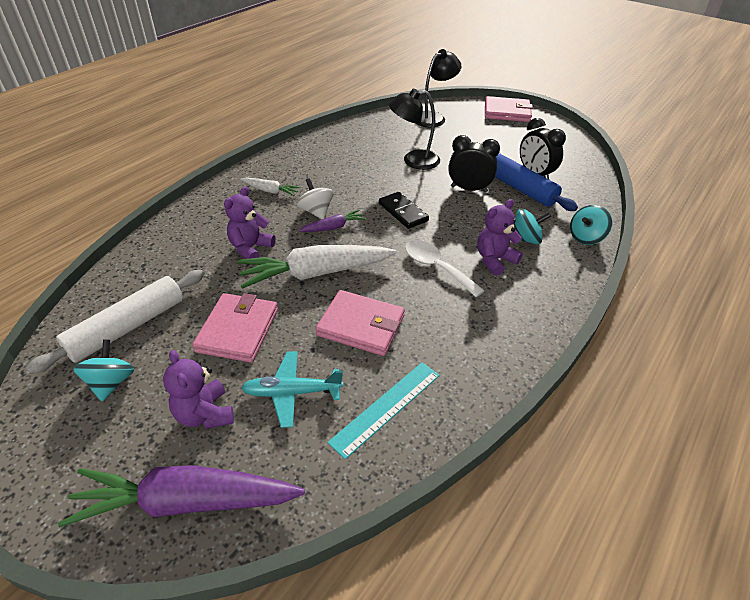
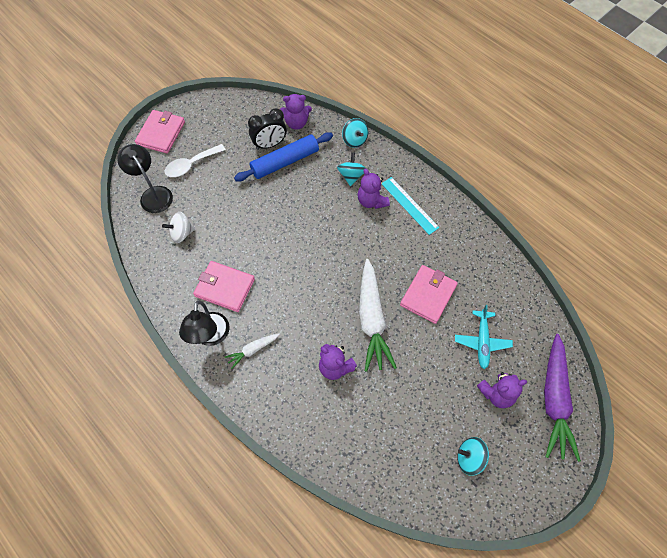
camera: 80 degrees left, 20 degrees up
white rolling pin [26,270,204,374] -> none
pink wallet [192,293,278,363] -> pink wallet moved to [193,261,255,312]
white carrot [240,177,300,196] -> white carrot turned 150 degrees counterclockwise [225,333,280,369]
white spinning top [297,178,334,219] -> white spinning top moved to [162,212,195,243]
purple carrot [299,209,366,232] -> none
turquoise ruler [327,362,440,459] -> turquoise ruler moved to [382,177,440,235]
black domino [379,192,429,229] -> none
black lamp [389,89,440,170] -> black lamp moved to [179,300,229,346]
white spoon [405,240,485,297] -> white spoon moved to [165,144,226,177]
black clock [448,135,500,192] -> none
none -> purple teddy bear [280,94,312,130]

